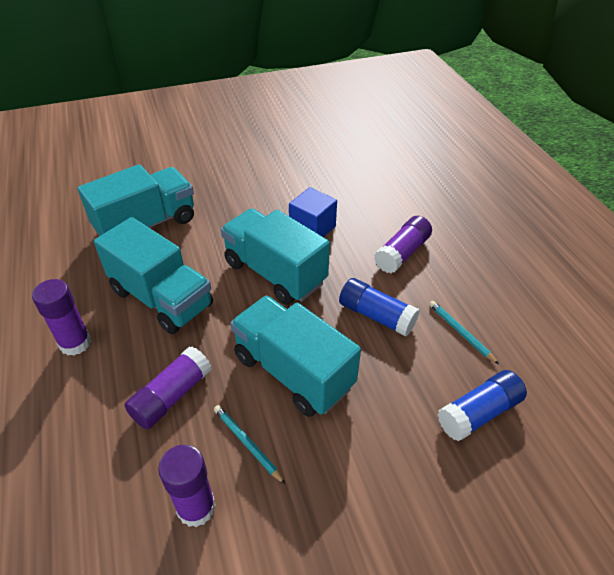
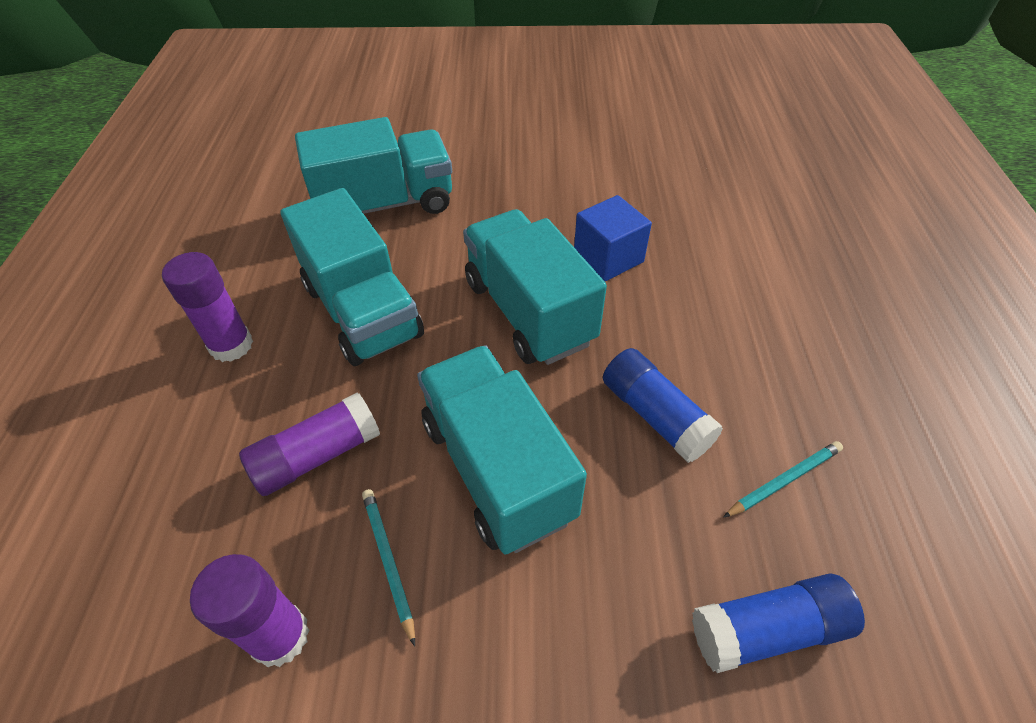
camera: 20 degrees right, 5 degrees up
purple glue stick [374,216,432,274] -> none
turquoise pencil [429,301,499,364] -> turquoise pencil turned 75 degrees clockwise [723,441,843,518]

